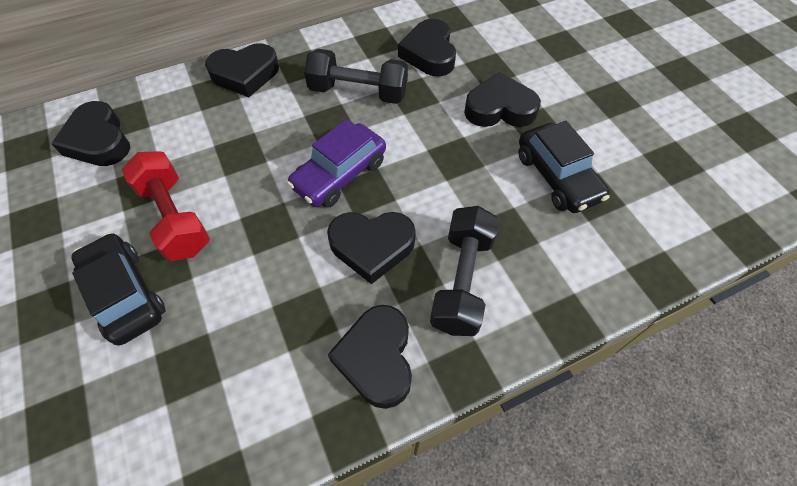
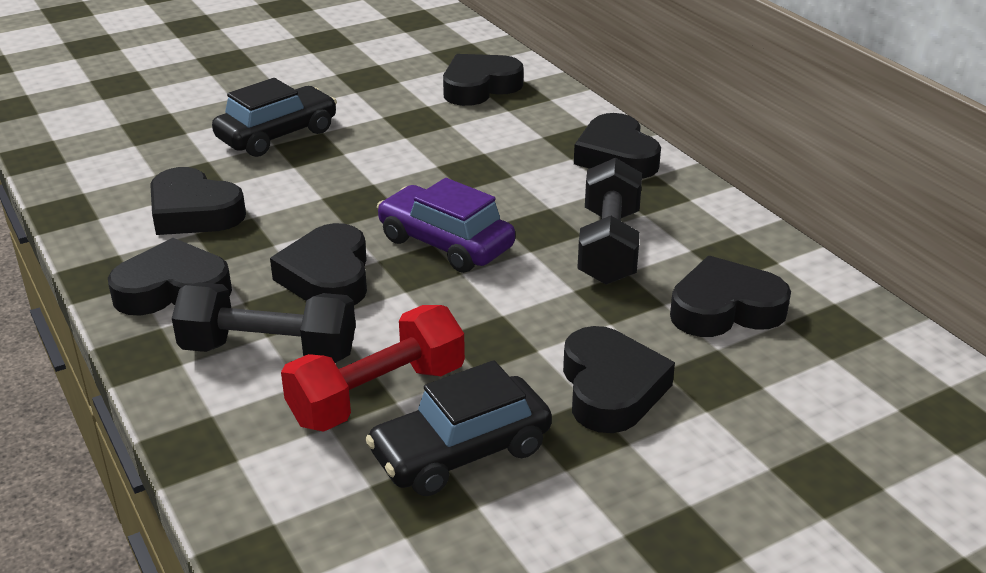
camera: 85 degrees right, 25 degrees down
red dumbbell [122,151,210,261] -> red dumbbell moved to [281,305,465,432]
none -> black heart [150,167,246,235]

